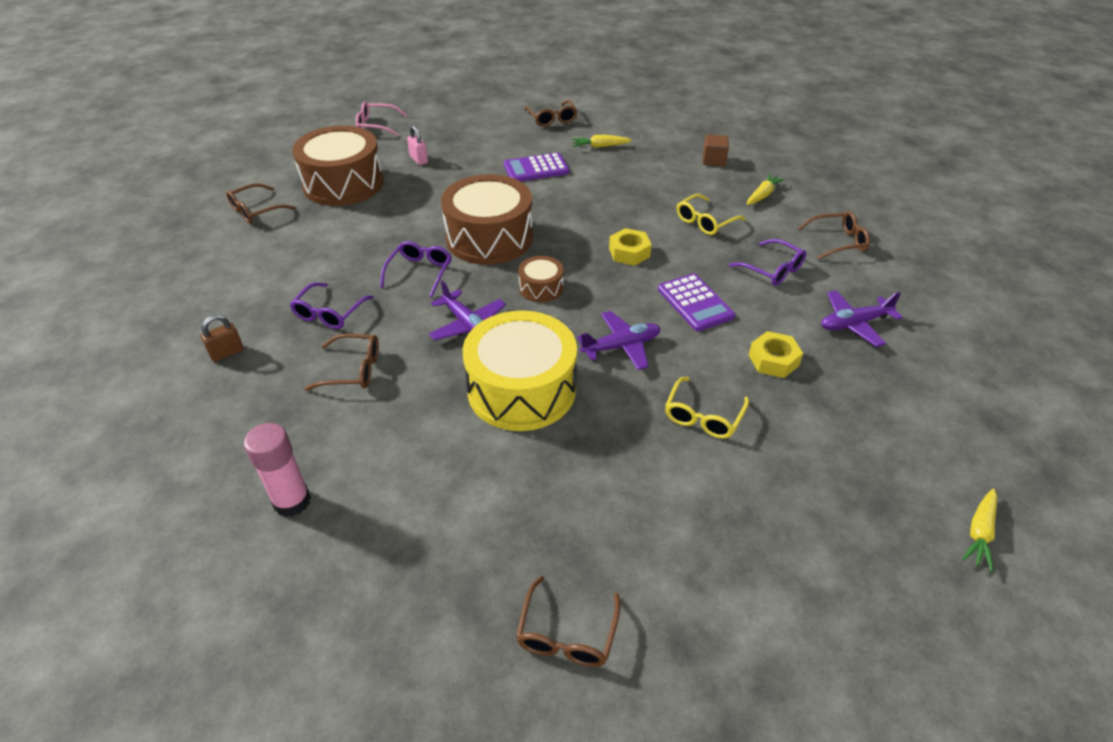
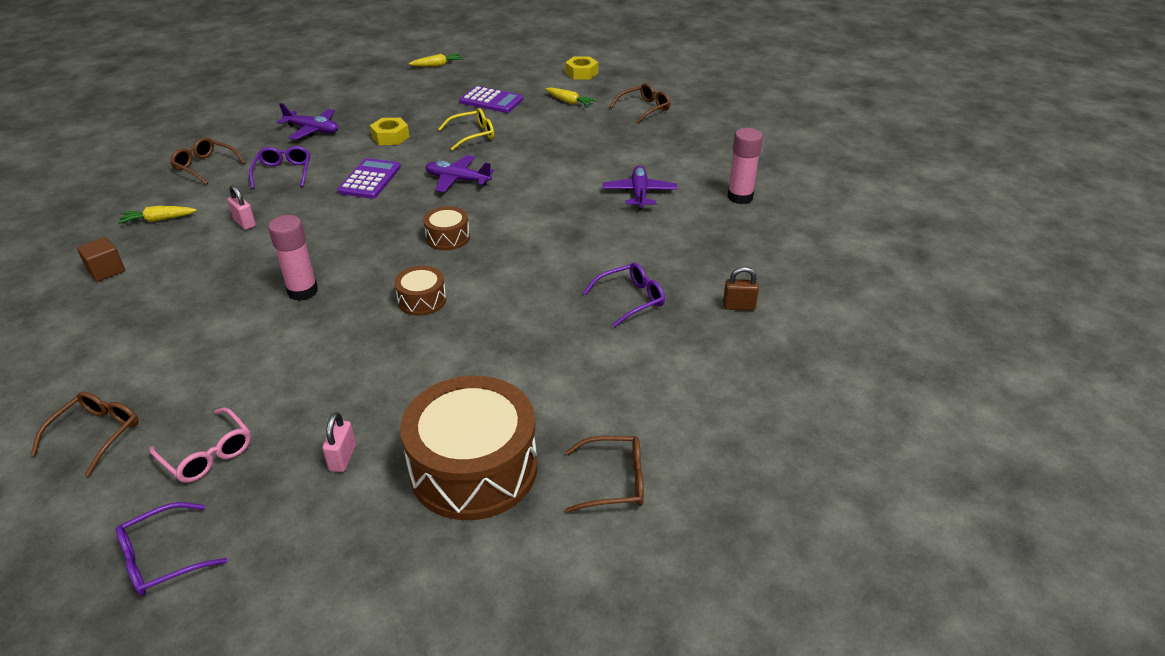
camera: 140 degrees left, 5 degrees down
brown glasses [304,334,379,391] -> none
pink glasses [356,102,407,136] -> pink glasses moved to [149,407,251,483]
purple glasses [380,241,452,297] -> purple glasses moved to [116,502,227,596]
purple plane [429,280,506,341] -> purple plane moved to [603,166,677,210]
brown drum [441,174,533,265] -> brown drum [394,266,446,316], size x0.47
yellow drum [463,311,577,431] -> none
purple calculator [504,152,569,181] -> purple calculator moved to [459,86,523,113]
yellow carrot [572,135,632,148] -> yellow carrot moved to [545,88,597,107]
yellow nut [609,228,652,266] -> yellow nut moved to [565,57,598,80]
yellow glasses [677,194,746,235] -> pink padlock [227,185,256,230]
none -> pink glue stick [268,215,318,301]

